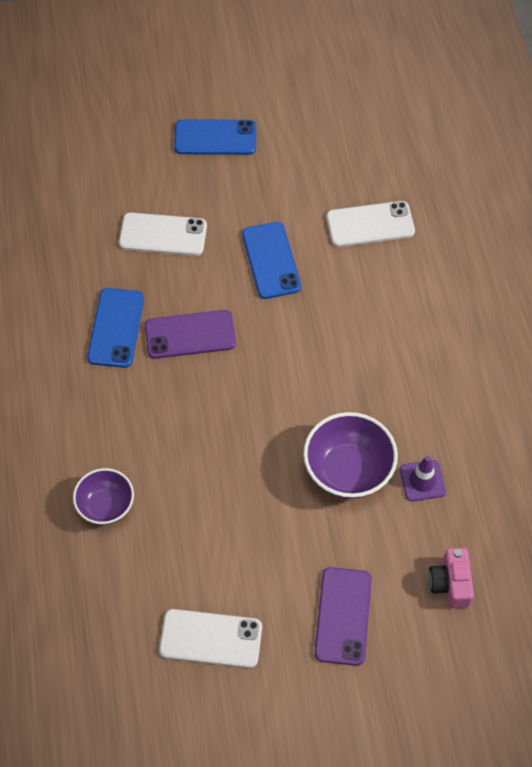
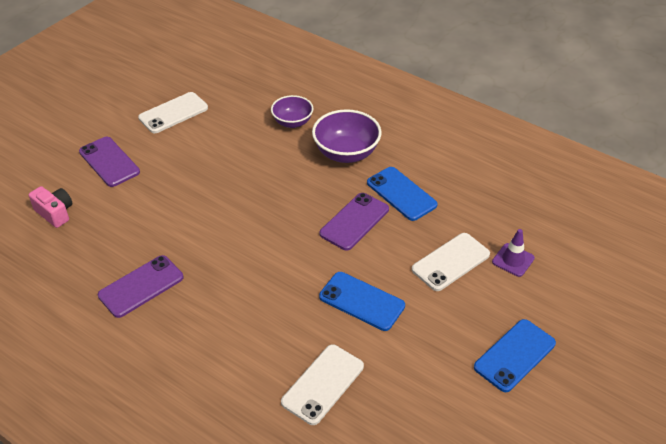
camera: 135 degrees right, 15 degrees down
purple bowl [303,412,398,499] -> purple bowl moved to [312,109,382,163]
purple traffic cone [400,456,446,501] -> purple traffic cone moved to [492,229,535,277]
none -> purple phone [98,255,183,318]

